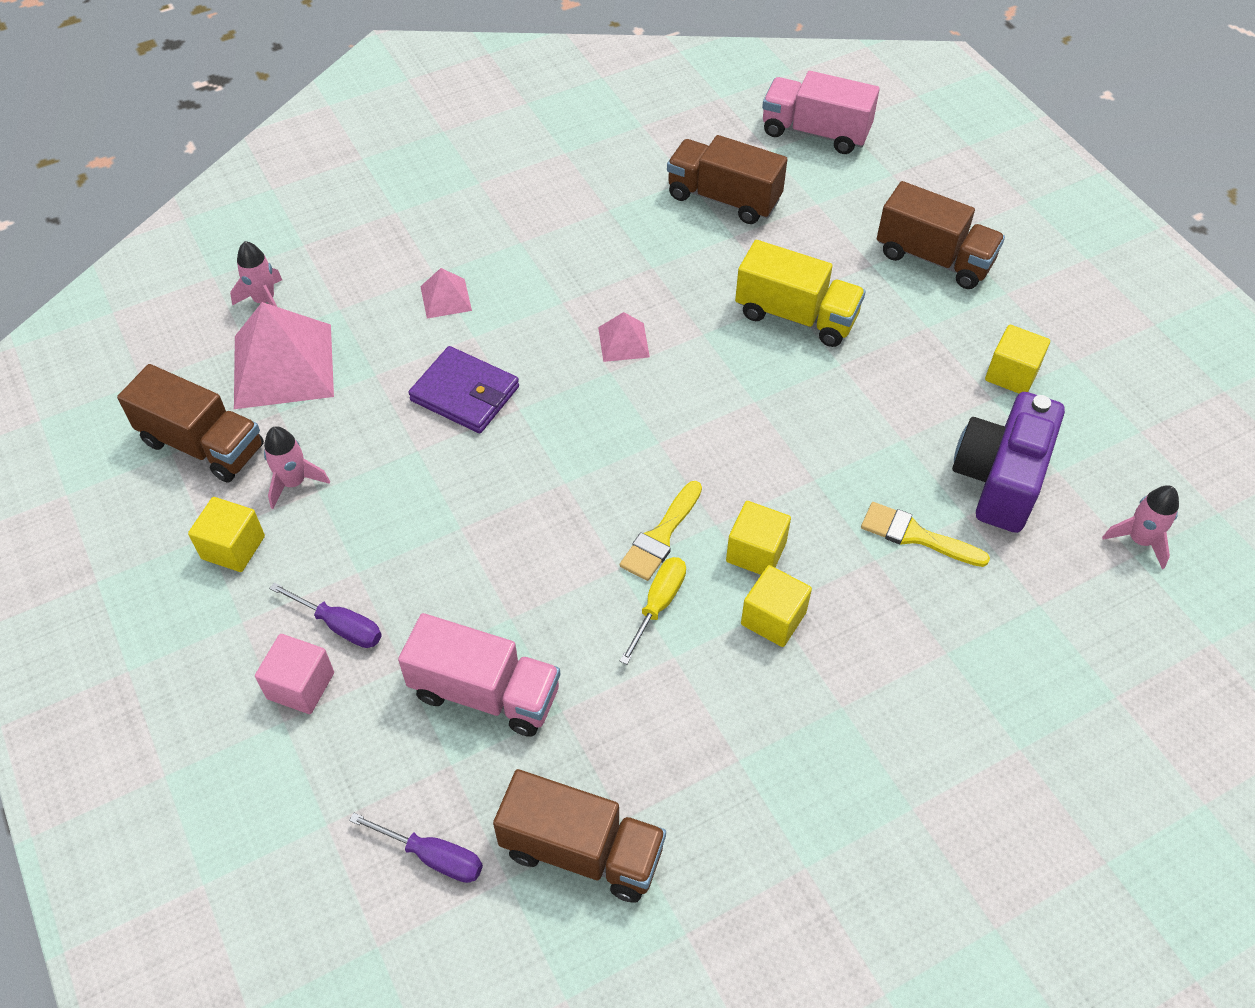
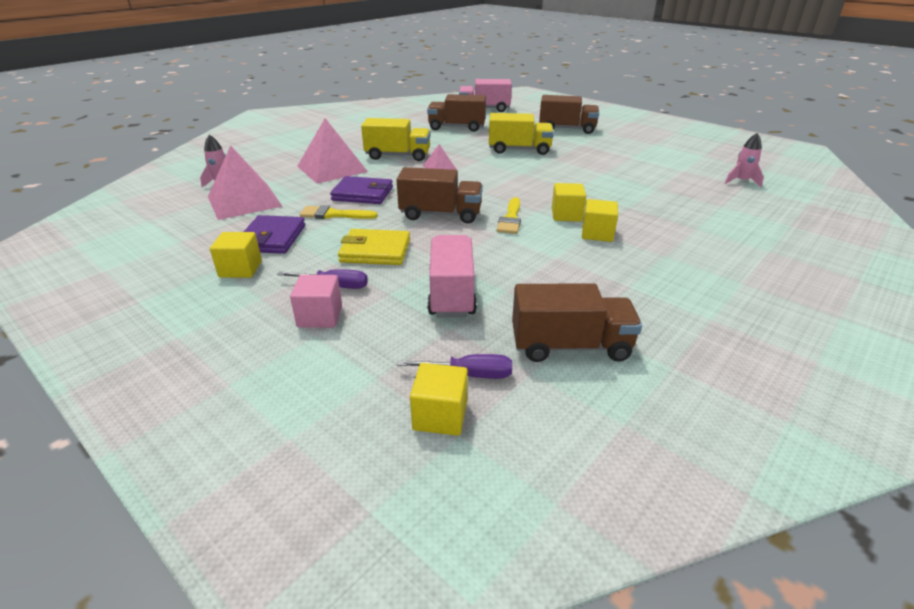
camera: 20 degrees left, 20 degrees down
brown truck [117,364,264,482] -> brown truck moved to [396,167,483,224]
pink rocket [264,426,330,509] -> purple wallet [244,215,305,254]
pink truck [398,613,560,737] -> pink truck turned 90 degrees counterclockwise [427,235,477,317]
pink pyramid [420,268,472,319] -> pink pyramid [297,118,368,184], size x2.07
yellow screwdriver [620,557,686,665] -> none
yellow brush [861,502,990,567] -> yellow brush moved to [300,205,378,219]
purple camera [952,392,1065,533] -> none
yellow cube [985,325,1050,394] -> yellow cube moved to [410,363,468,436]
none -> yellow wallet [338,229,410,265]
none -> yellow truck [361,118,431,161]

